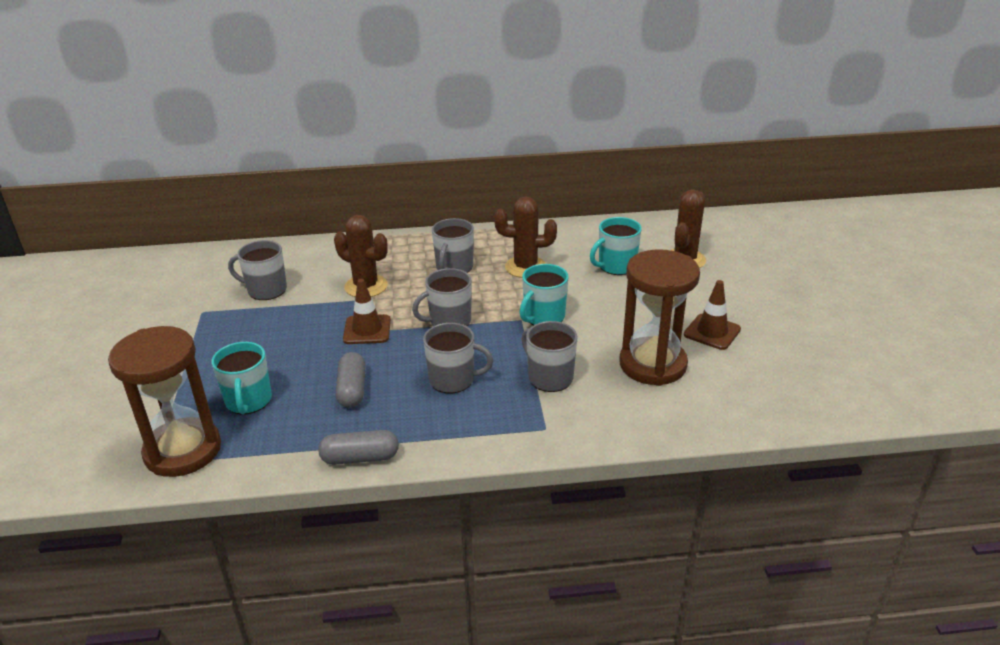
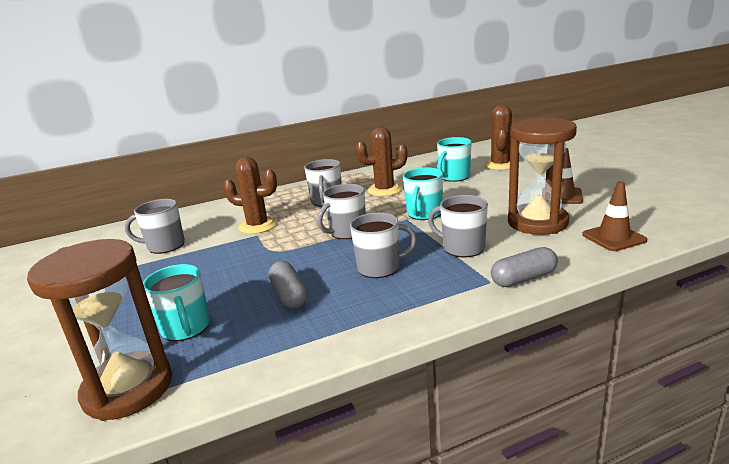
camera: 15 degrees left, 10 degrees down
grey capsule [318,430,399,465] -> grey capsule moved to [491,247,558,287]
brown traffic cone [343,279,391,344] -> brown traffic cone moved to [582,181,647,251]

